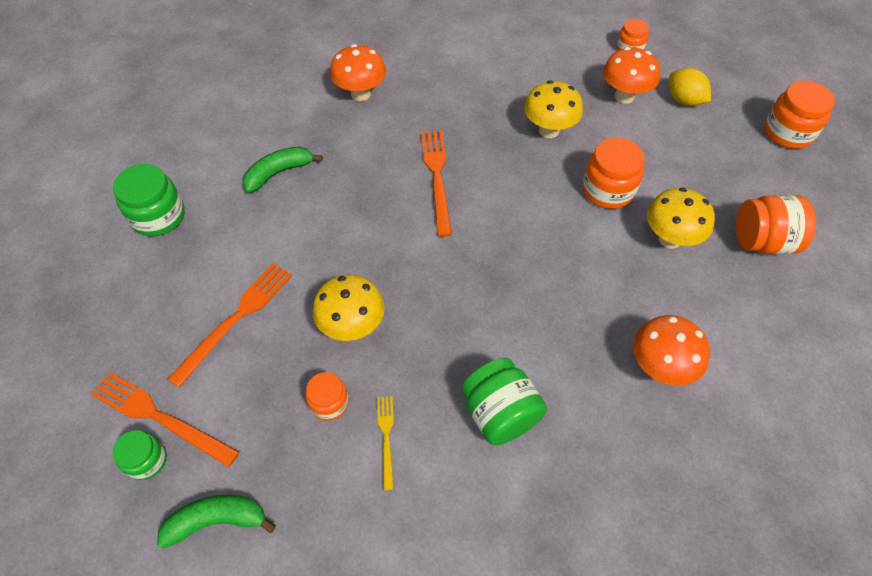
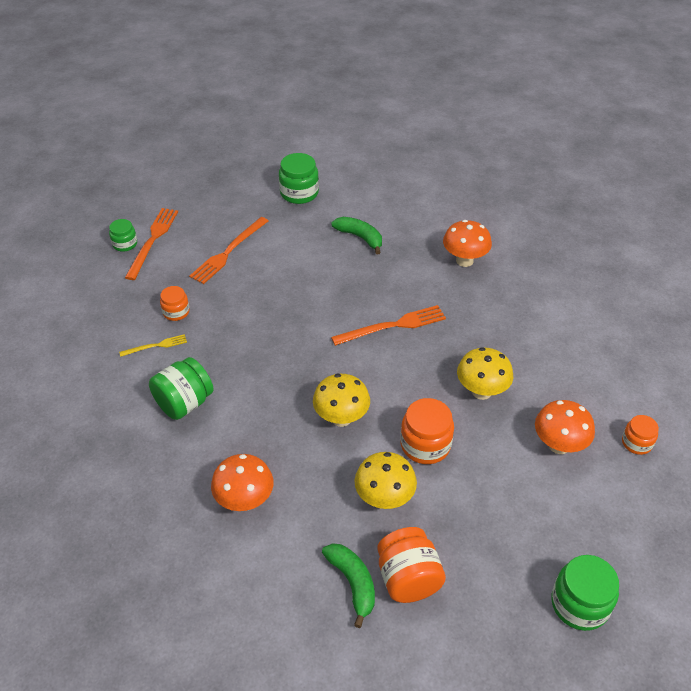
camera: 75 degrees right, 10 degrees down
green banana [157,495,276,549] -> green banana moved to [322,543,375,628]
orange fork [168,263,293,388] -> orange fork turned 105 degrees clockwise [189,217,268,284]
yellow mushroom [313,274,385,341] -> yellow mushroom moved to [313,374,370,427]
yellow lemon [669,68,711,106] -> none
orange jar [764,81,835,149] -> green jar [551,555,619,631]

